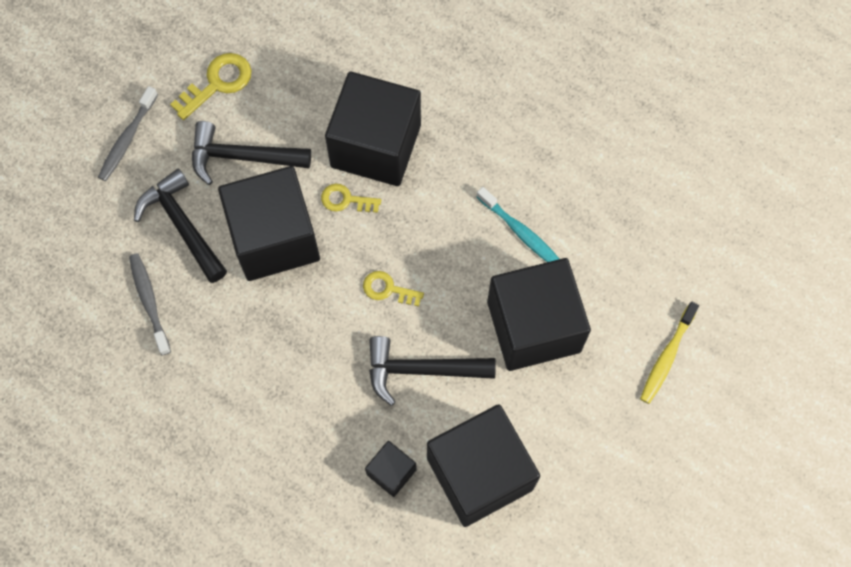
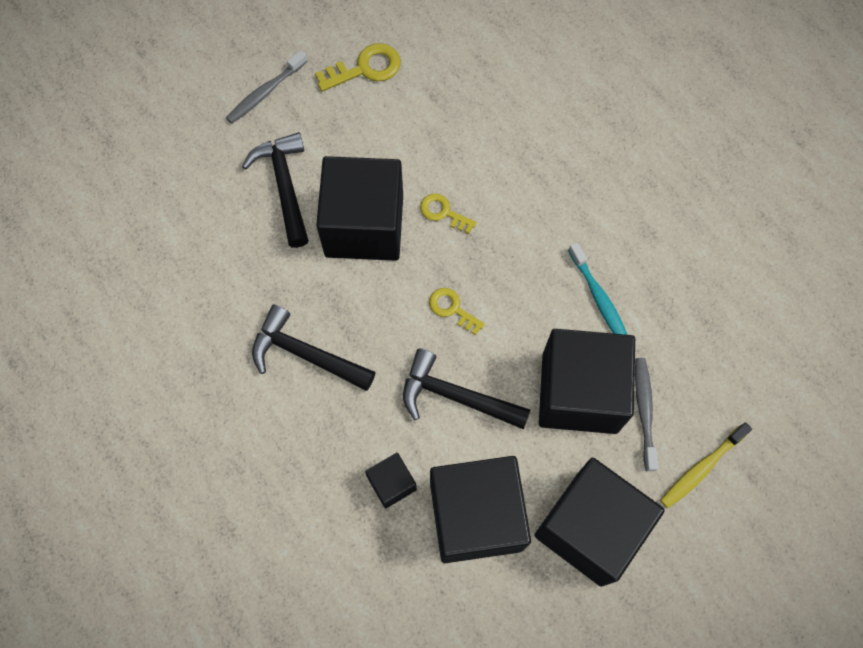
camera: 20 degrees right, 0 degrees up
grey toothbrush [129,253,171,356] -> grey toothbrush moved to [635,358,658,471]
black hammer [192,121,311,185] -> black hammer moved to [252,305,376,391]
black cube [325,72,421,186] -> black cube moved to [534,458,665,587]

